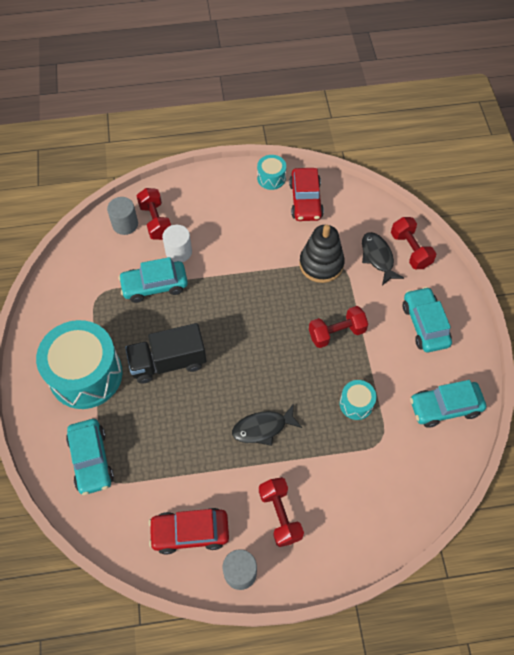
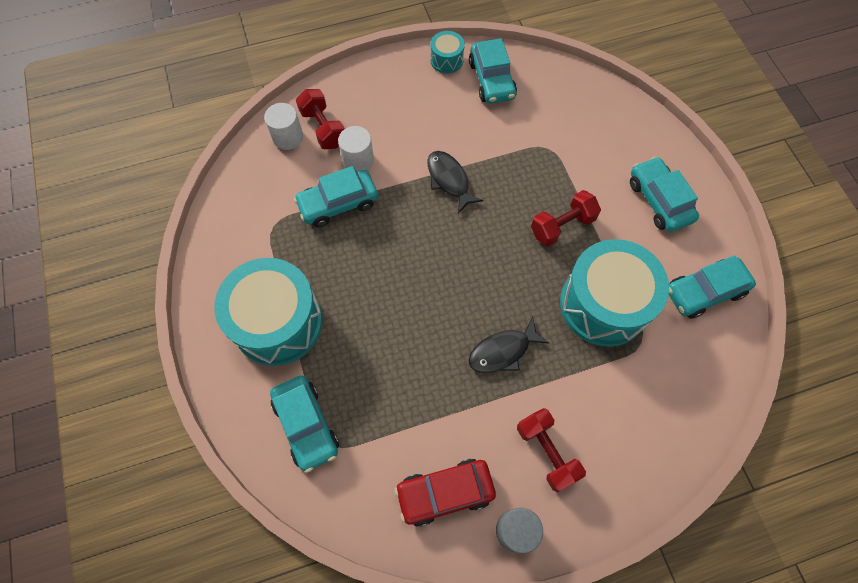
camera: 10 degrees left, 5 degrees up
grey cylinder [107,197,138,235] -> white cylinder [264,103,303,150]
black truck [125,323,206,384] -> none
red car [289,168,324,221] -> turquoise car [469,38,517,104]
black stacking toy [299,225,345,283] -> none
turquoise drum [340,380,376,420] -> turquoise drum [560,239,669,347], size x2.21
black fish [362,232,404,285] -> black fish moved to [428,151,483,214]
red dumbbell [391,217,436,269] -> none

